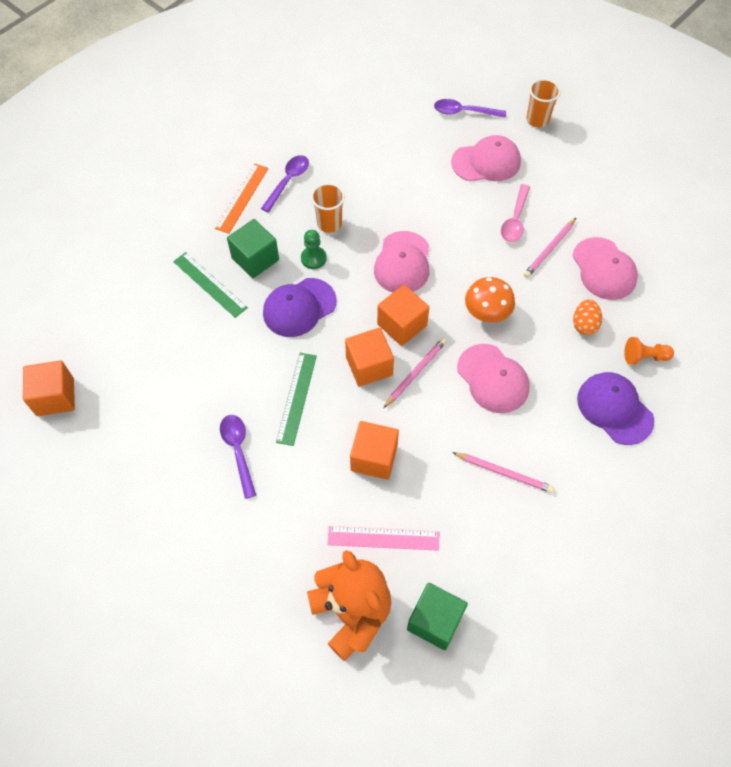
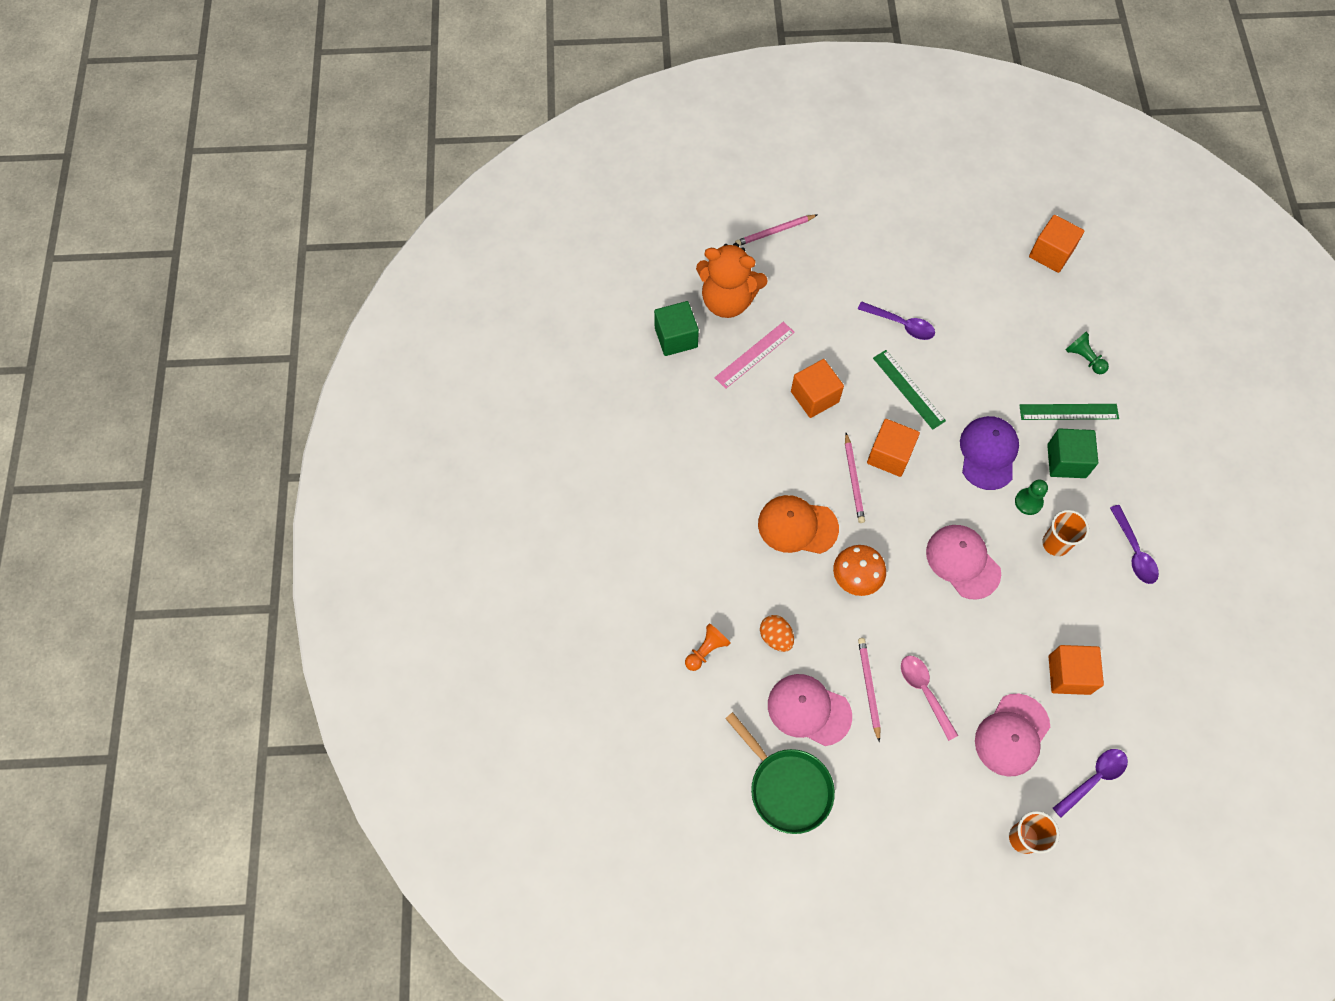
camera: 135 degrees right, 5 degrees up
orange ruler [215,164,269,234] -> none
orange cube [377,285,430,346] -> orange cube moved to [1048,645,1104,695]
pink pencil [452,452,554,493] -> pink pencil moved to [735,215,817,246]
pink cap [457,344,530,413] -> orange cap [758,495,839,554]
purple cap [577,372,654,445] -> none
none -> green pan [725,712,835,834]
none -> green pawn [1065,332,1109,374]

